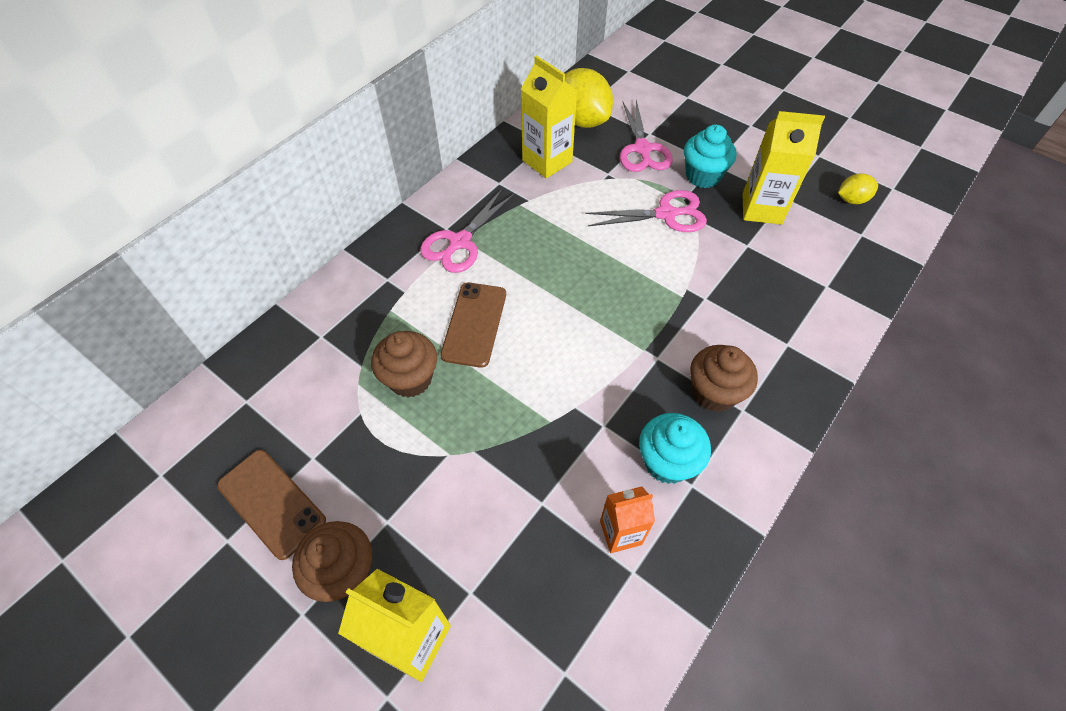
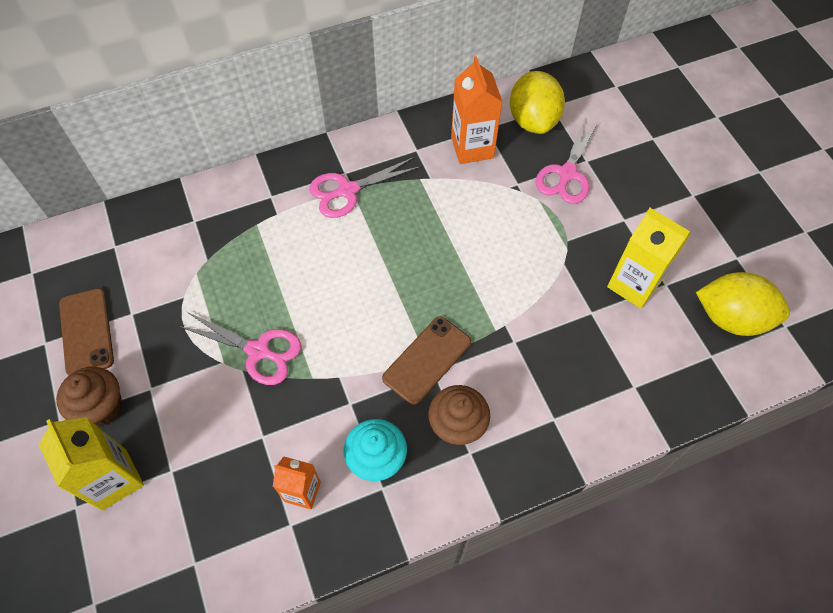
camera: 30 degrees right, 5 degrees up
brown cupcake [371,331,437,398] -> none
brown phone [440,283,506,368] -> brown phone moved to [382,316,471,405]
yellow carton [521,55,577,178] -> orange carton [451,56,502,164]
pink scissors [585,190,707,232] -> pink scissors moved to [179,312,301,385]
turquoise cupcake [684,125,736,188] -> none
yellow lemon [838,174,878,204] -> yellow lemon [696,272,790,336], size x1.94

